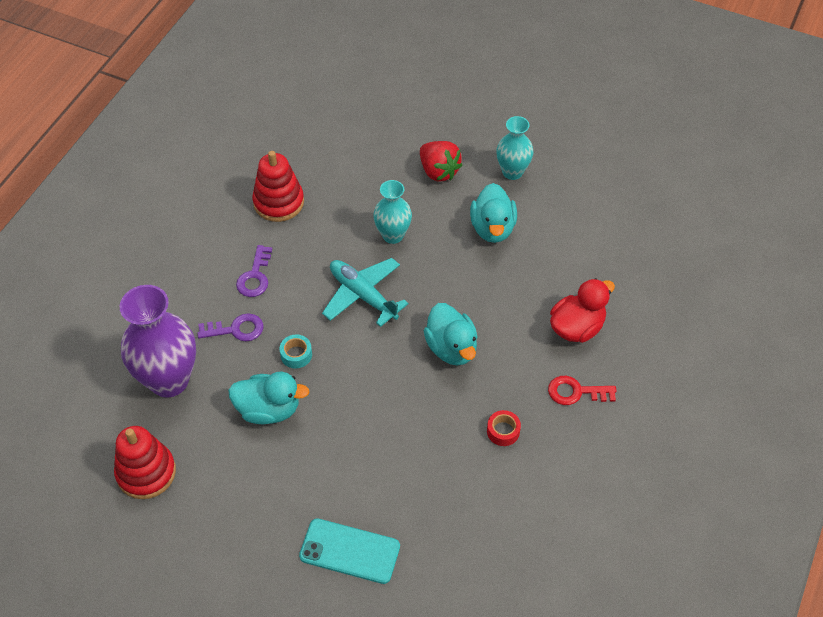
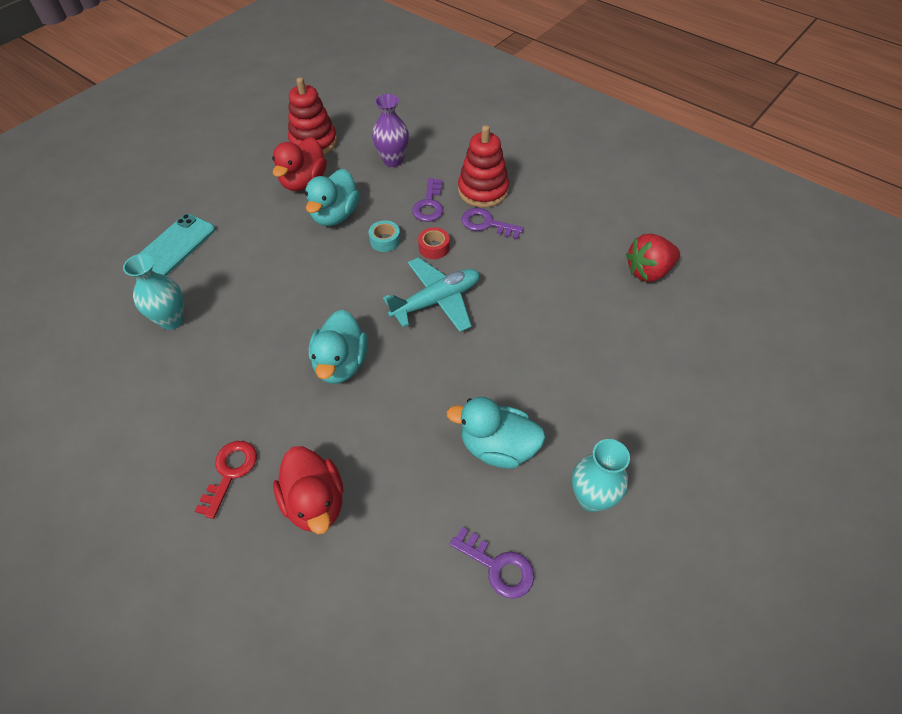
camera: 105 degrees right, 0 degrees up
purple vase [120,285,196,397] -> purple vase [372,94,409,167], size x0.58
red stacking toy [252,151,304,222] -> red stacking toy moved to [458,125,509,208]
turquoise vase [373,180,412,244] -> turquoise vase moved to [123,254,184,330]
red strawberry [420,141,462,182] -> red strawberry moved to [626,234,680,282]
turquoise duck [424,303,477,366] -> turquoise duck turned 75 degrees counterclockwise [309,310,368,384]
red tape [487,410,521,446] -> red tape moved to [418,227,450,259]
none -> red duck [272,137,327,191]
none -> purple key [450,527,534,599]

